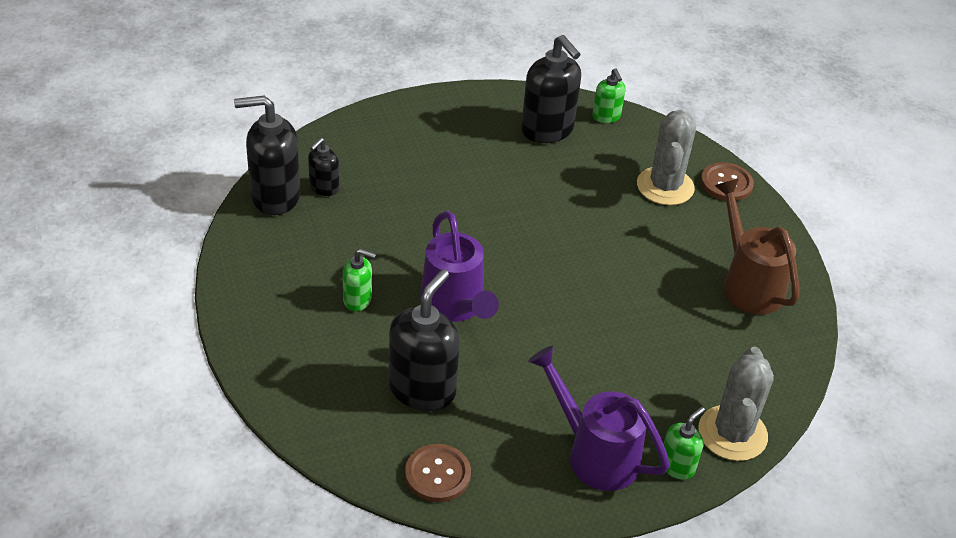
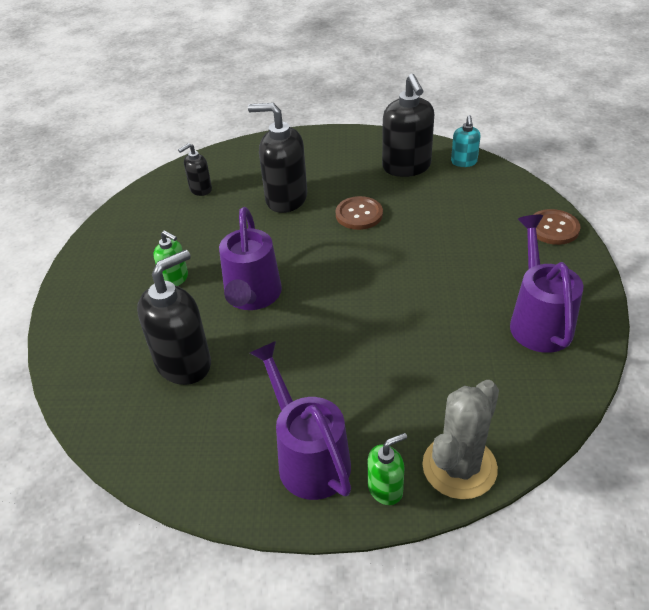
camera: 25 degrees right, 0 degrees up
black soap dispenser [234,95,300,215] -> black soap dispenser moved to [248,103,307,213]
brown button [405,444,471,502] -> brown button moved to [336,196,383,230]
green soap dispenser [592,69,625,123] -> turquoise soap dispenser [451,115,480,167]
grey cactus [637,110,696,205] -> none
brown watering can [715,179,799,314] -> purple watering can [510,215,583,353]

